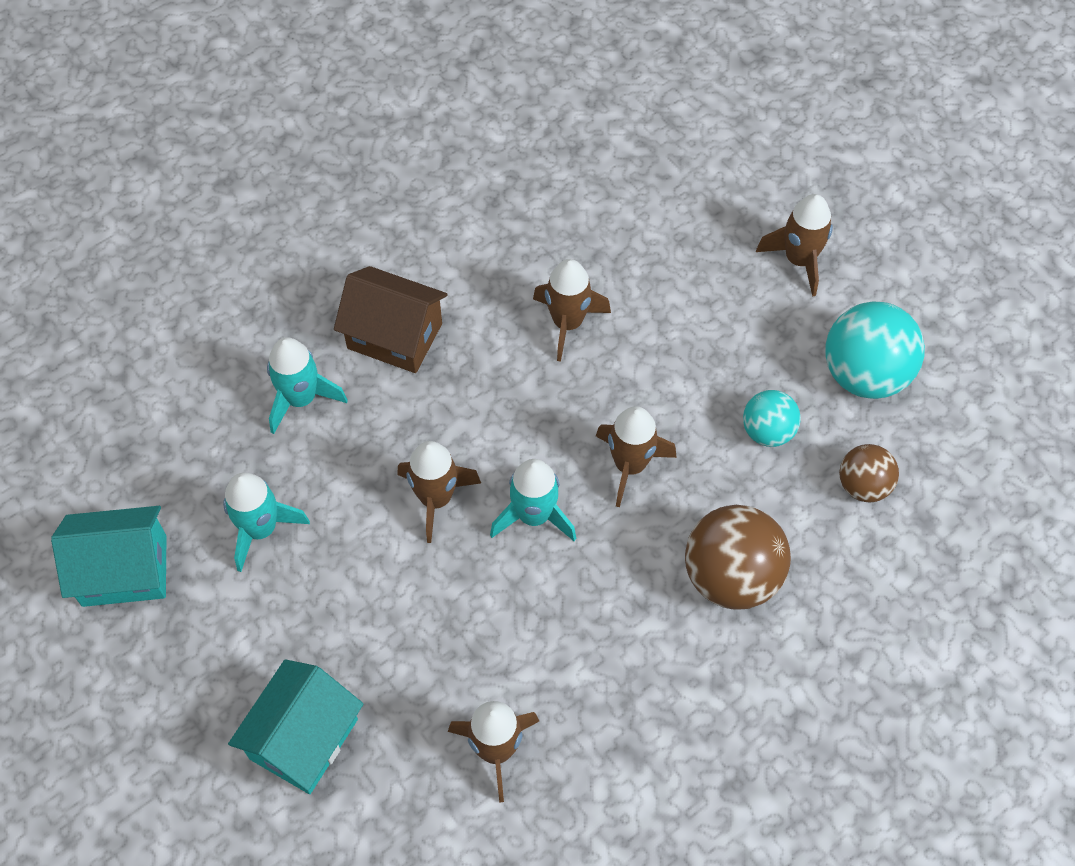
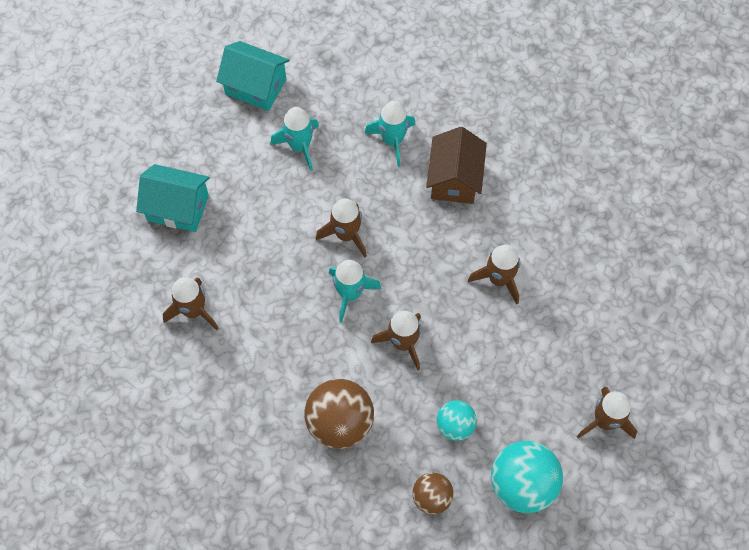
camera: 75 degrees right, 5 degrees up
turquoise house [51,506,166,607] -> turquoise house turned 45 degrees counterclockwise [216,41,289,111]

